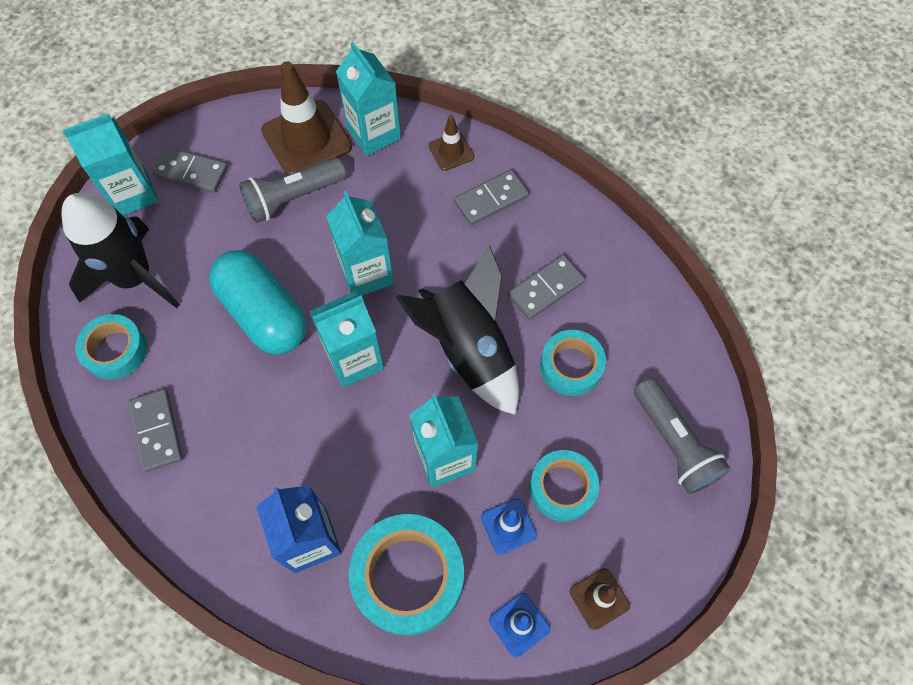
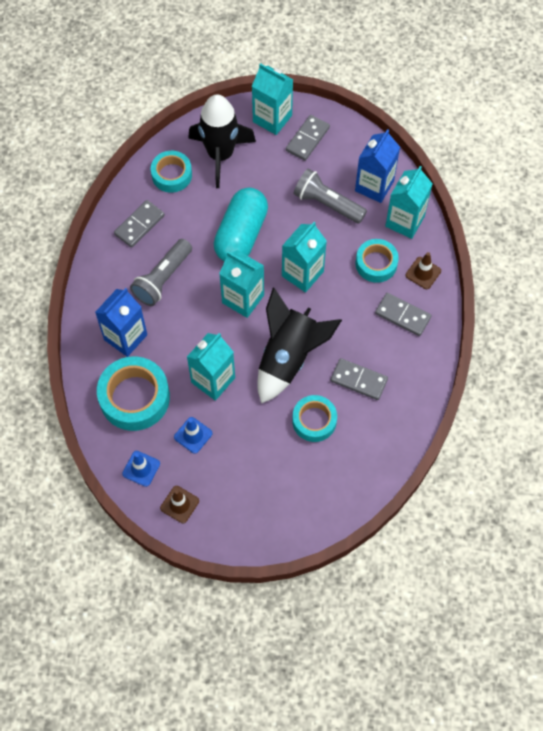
camera: 60 degrees right, 0 degrees up
grey domino [152,147,228,193] -> grey domino turned 45 degrees clockwise [286,115,330,161]
brown traffic cone [261,61,352,175] -> blue carton [355,129,400,203]
turquoise tape [529,450,599,522] -> turquoise tape moved to [356,239,399,283]
grey flashlight [634,378,731,494] -> grey flashlight moved to [130,239,192,306]

